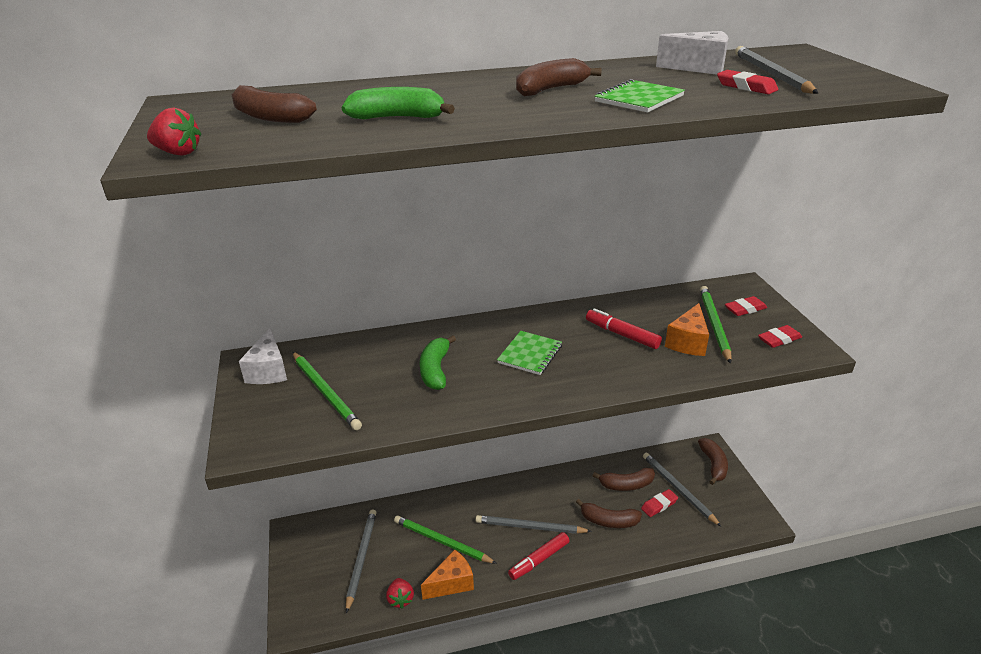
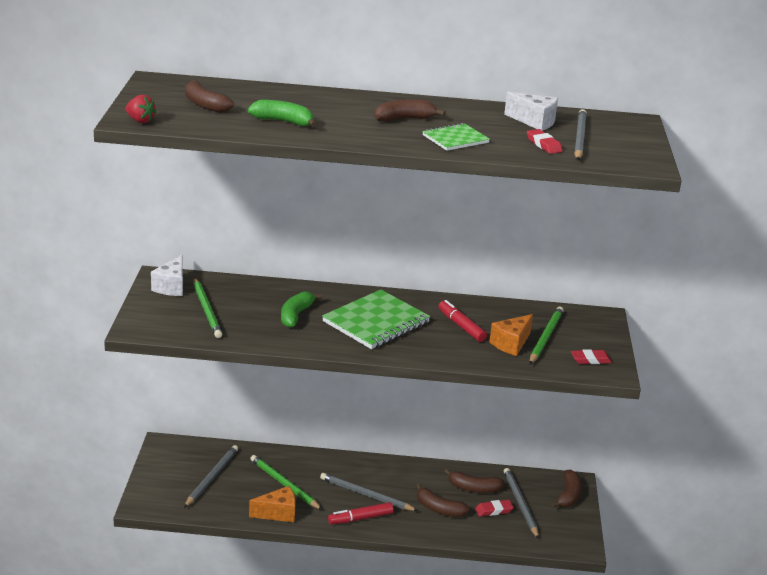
camera: 15 degrees right, 5 degrees down
red strawberry [386,578,414,608] -> none
green notebook [497,331,562,375] -> green notebook [322,289,430,349], size x1.79
red eraser [725,296,767,316] -> none

